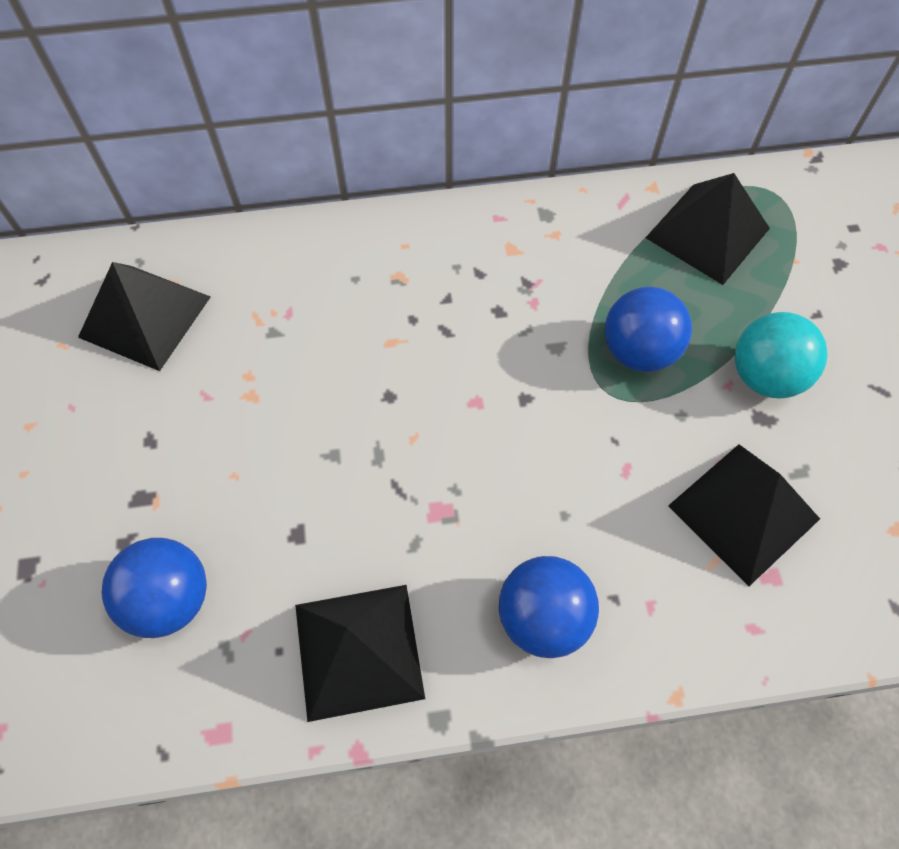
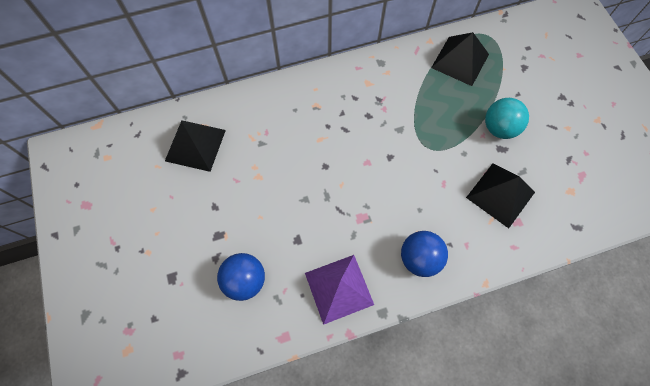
camera: 10 degrees left, 5 degrees up
black pyramid [295,585,425,722] -> purple pyramid [305,255,374,325]
blue ball [605,287,692,372] -> none

